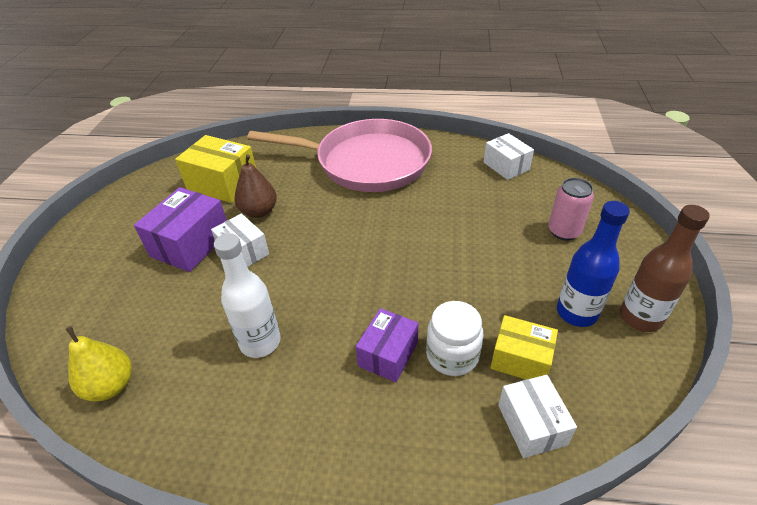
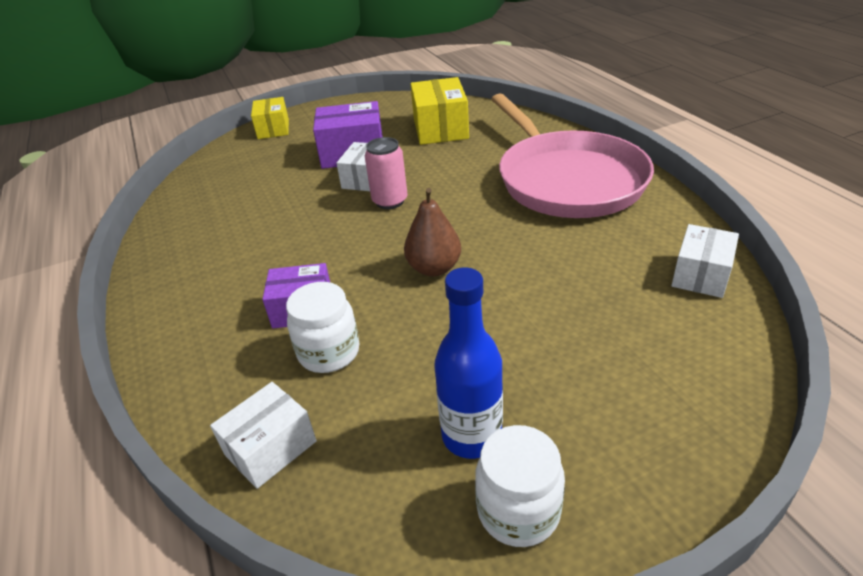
camera: 60 degrees right, 5 degrees down
yellow pear [66,326,132,401] -> none
white bottle [214,233,281,358] -> none
brown pear [234,154,277,218] -> brown pear moved to [404,188,461,277]
yellow box [490,315,558,379] -> yellow box moved to [251,97,289,139]
pink can [548,178,594,241] -> pink can moved to [365,137,408,209]
brown bottle [620,205,710,332] -> white jar [475,425,565,547]

